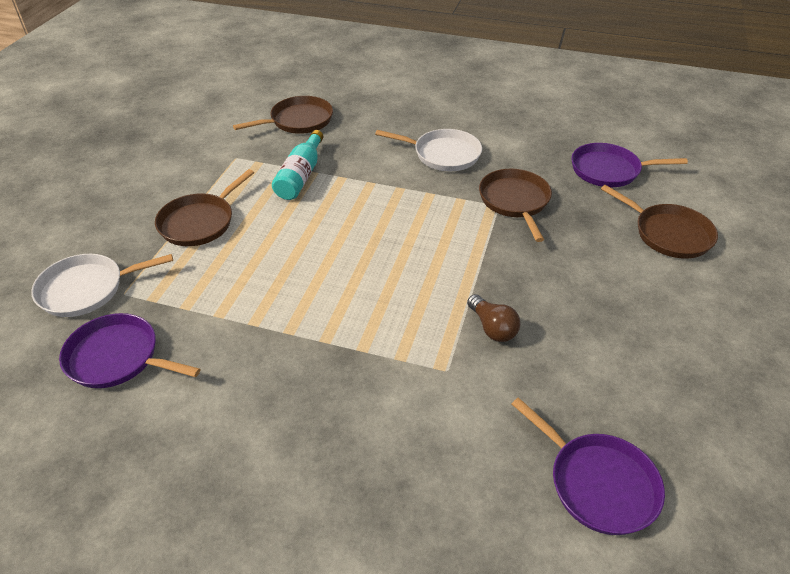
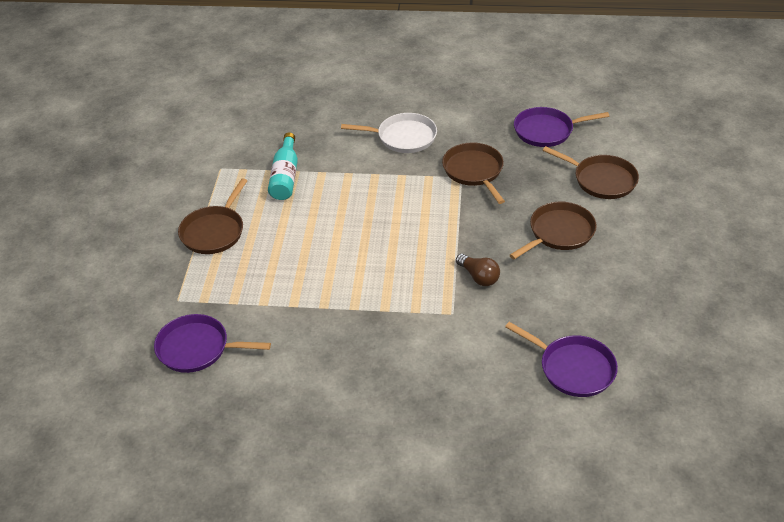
camera: 10 degrees left, 0 degrees up
white pan [31,254,173,317] -> none
brown pan [233,96,333,134] -> brown pan moved to [510,202,597,260]

